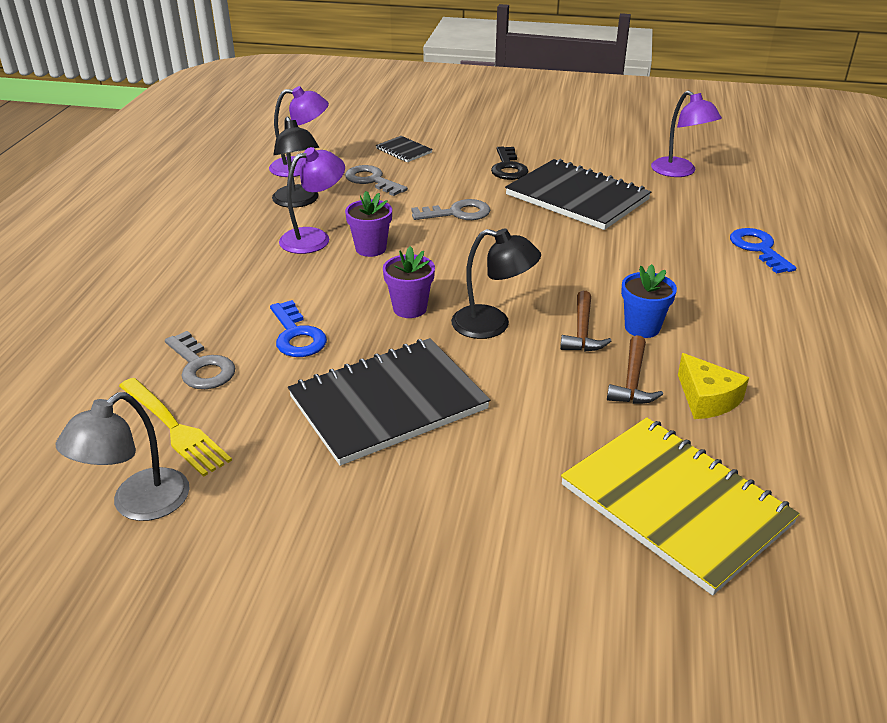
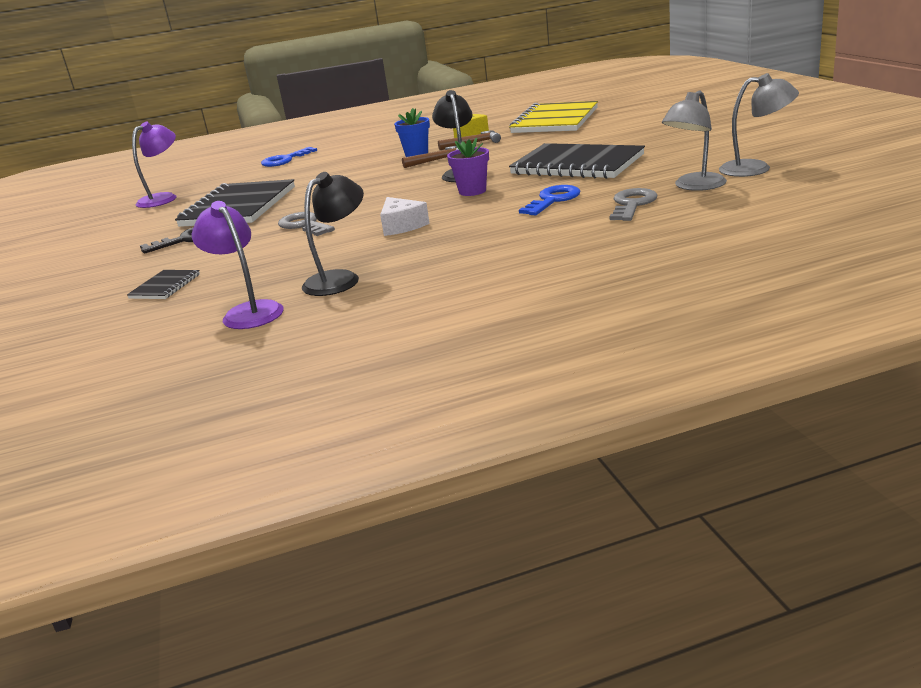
camera: 115 degrees left, 10 degrees down
yellow fork [119,378,232,477] -> grey lamp [662,90,727,191]
purple lamp [279,147,345,254] -> none
grey key [345,165,408,196] -> none
purple flower pot [345,191,392,257] -> white cheese [380,197,430,236]

